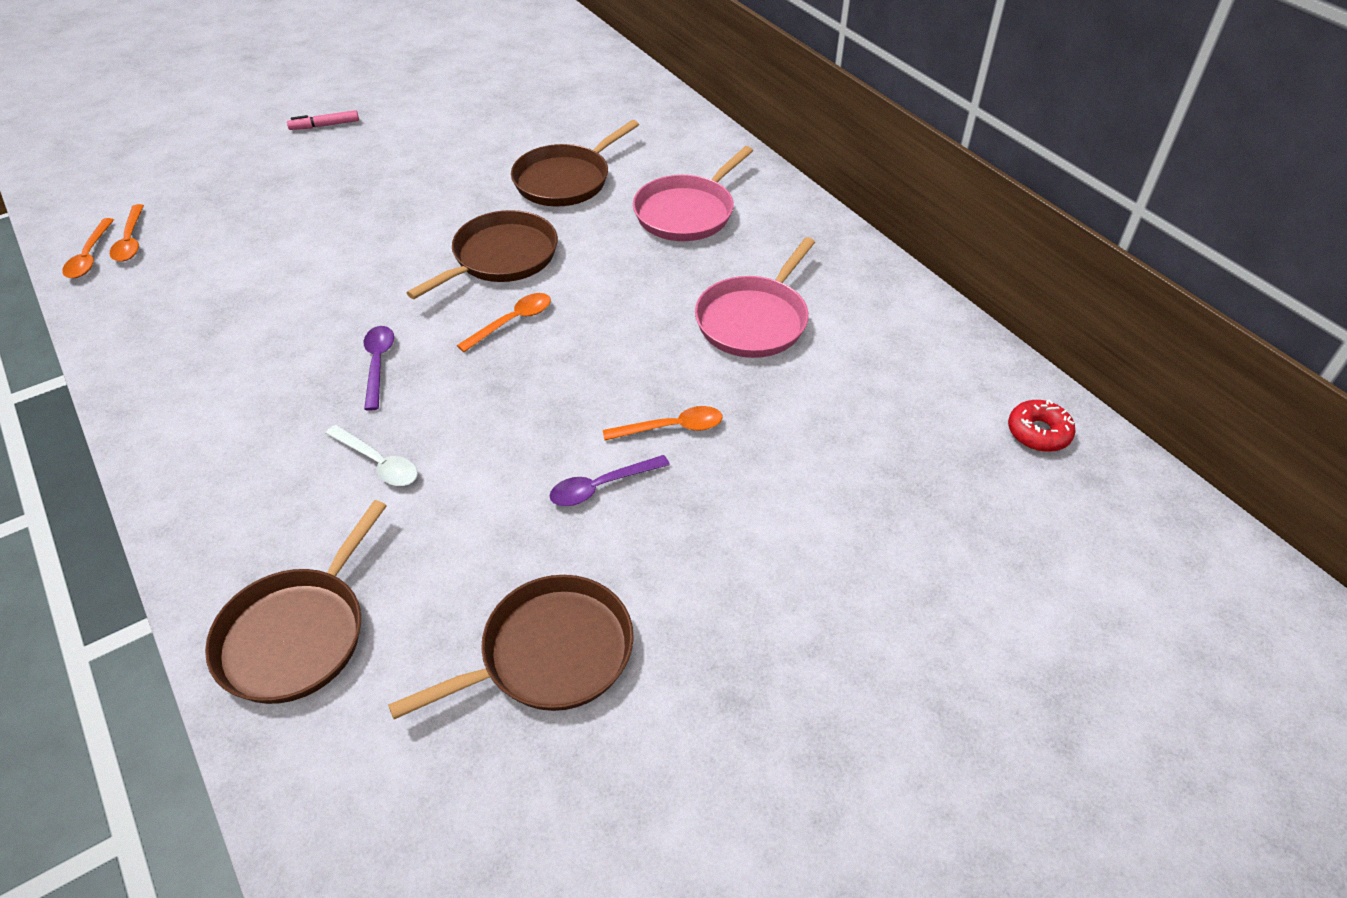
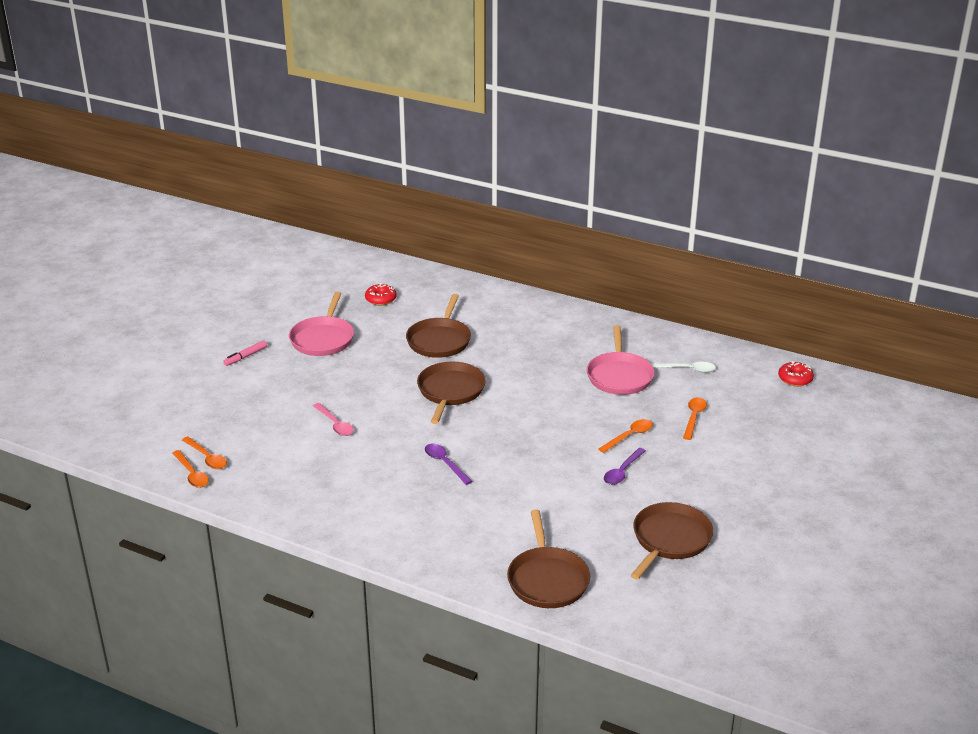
camera: 30 degrees left, 15 degrees down
white spoon [325,425,418,486] -> white spoon moved to [651,362,716,373]
orange spoon [457,293,551,352] -> orange spoon moved to [683,397,707,440]
pink pan [633,146,753,241] -> pink pan moved to [289,292,354,356]
none -> pink spoon [313,403,354,436]
none -> red donut [365,283,397,305]

